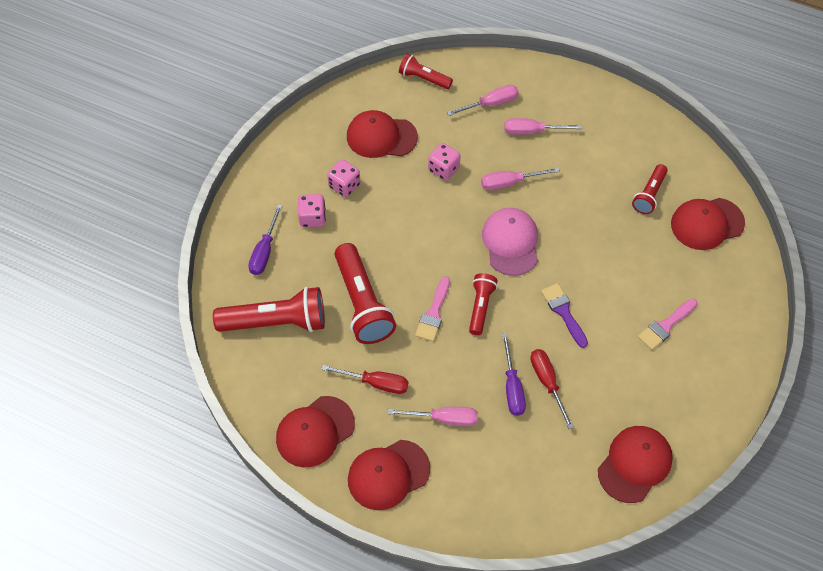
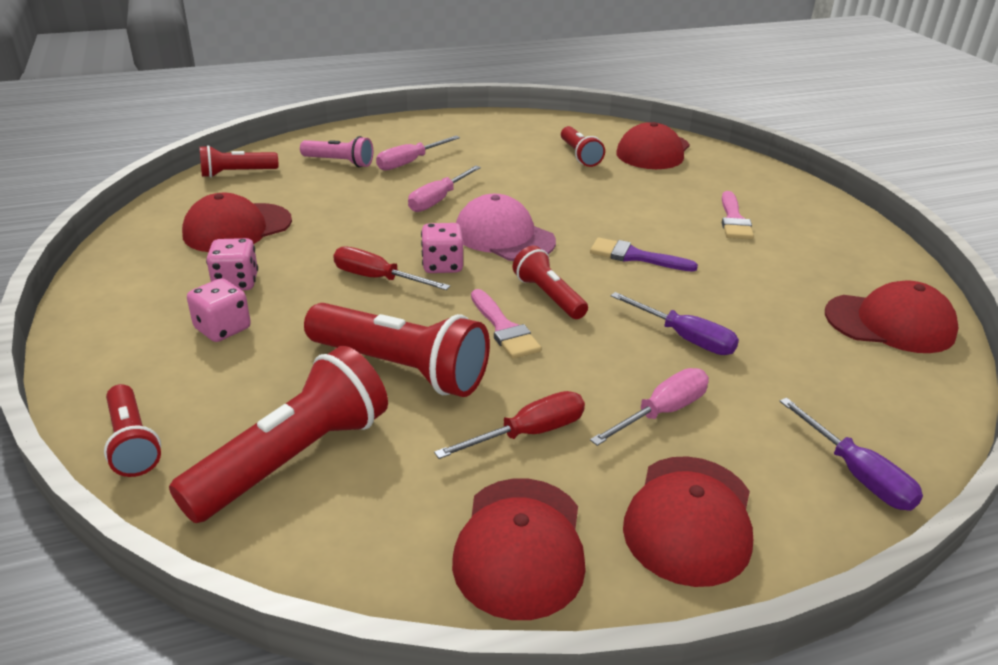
camera: 45 degrees left, 25 degrees down
purple screwdriver [248,205,282,275] -> purple screwdriver moved to [779,398,923,511]
pink dice [428,143,461,181] -> pink dice moved to [421,223,463,273]
pink screwdriver [447,85,519,116] -> pink flashlight [300,136,373,168]
red screwdriver [530,349,574,429] -> red screwdriver moved to [333,246,450,290]
red cap [598,426,673,503] -> red cap turned 105 degrees clockwise [825,280,959,353]
none -> red flashlight [104,384,161,477]

